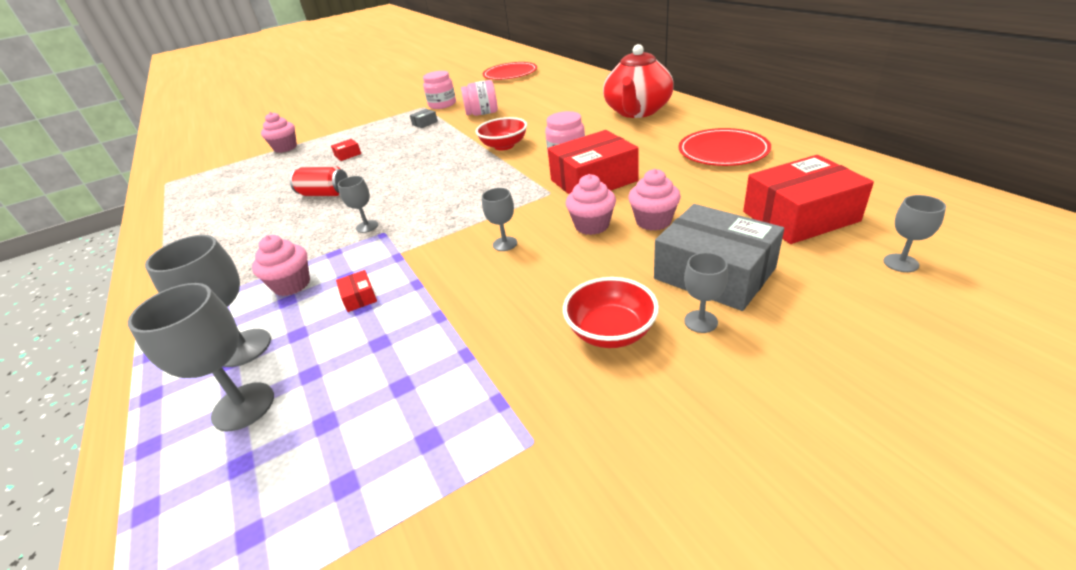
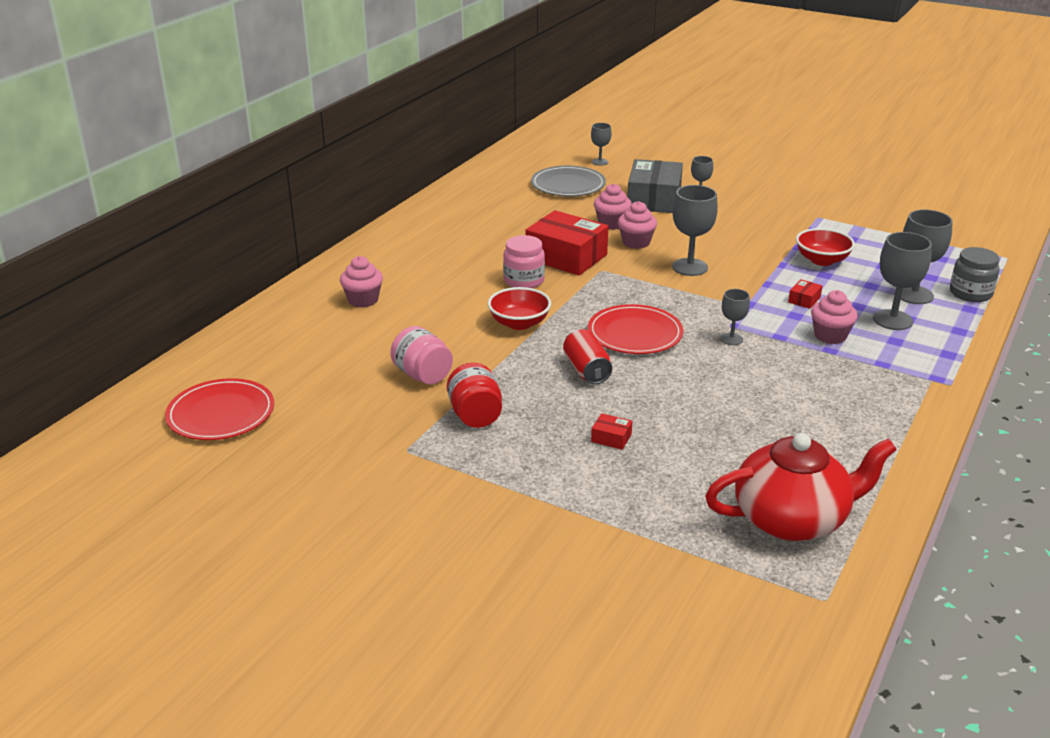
camera: 125 degrees left, 5 degrees down
pink cupcake [261,112,297,153] -> pink cupcake moved to [340,256,383,308]
red can [290,166,348,196] -> red can moved to [563,329,612,384]
grey box [410,109,438,128] -> red jar [447,363,502,428]
pink jar [423,71,456,109] -> none
grey goblet [482,188,517,251] -> grey goblet [672,185,718,276], size x1.76
red bowl [563,277,659,348] -> red bowl moved to [796,228,855,266]
red teapot [603,44,674,118] -> red teapot moved to [705,433,897,541]
red plate [678,128,771,166] -> red plate moved to [588,304,683,354]
red box [743,155,874,244] -> grey plate [531,166,606,196]
none -> grey jar [950,247,1000,302]

